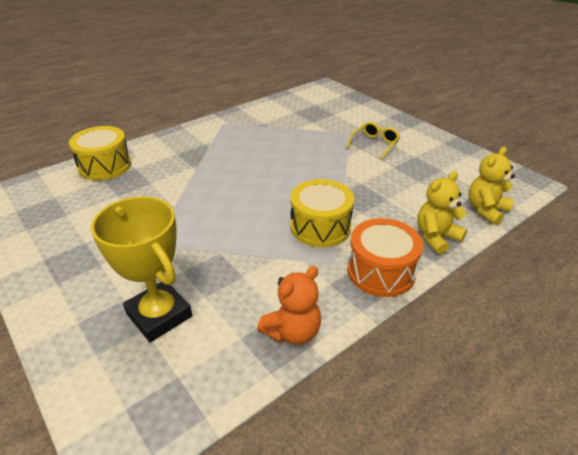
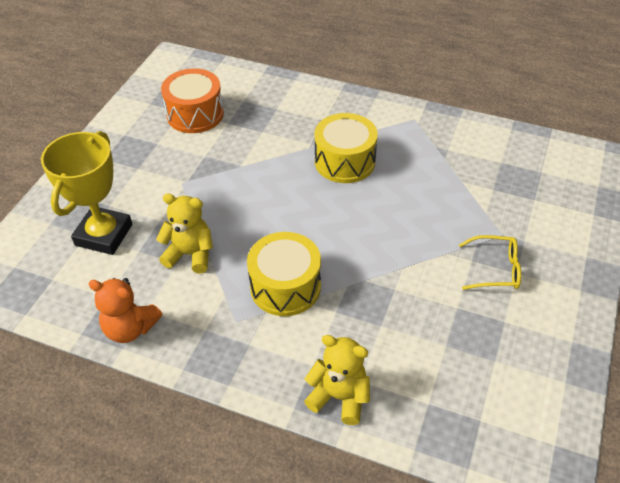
camera: 60 degrees right, 10 degrees up
yellow drum [69,126,131,180] -> yellow drum moved to [315,113,378,183]
orange drum [347,218,423,297] -> orange drum moved to [161,68,224,133]
yellow teddy bear [468,147,515,225] -> yellow teddy bear moved to [156,194,213,274]

